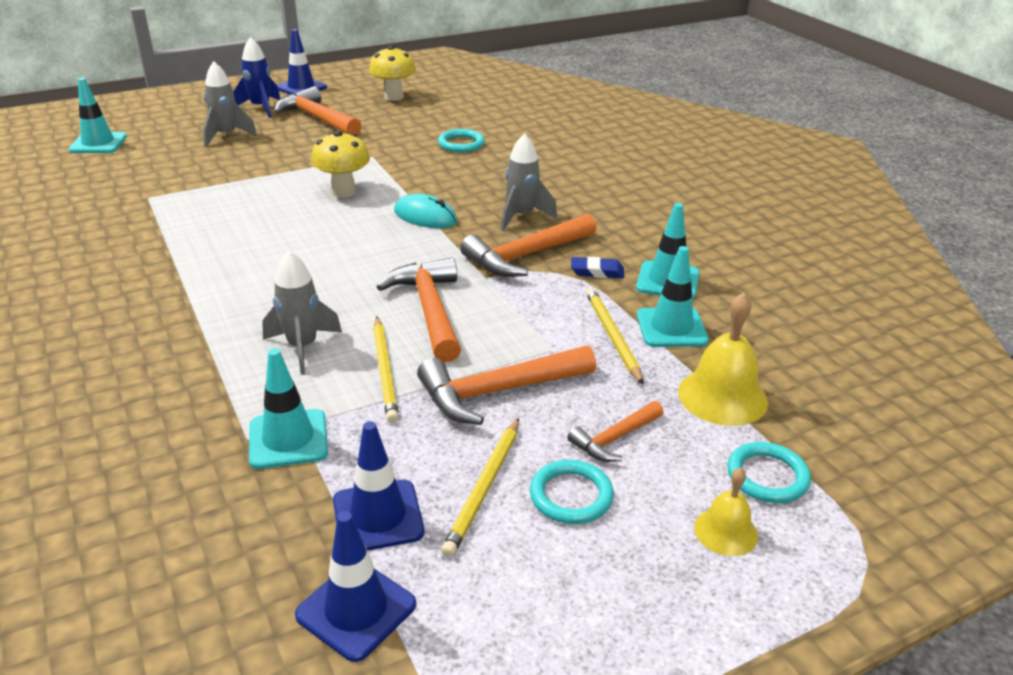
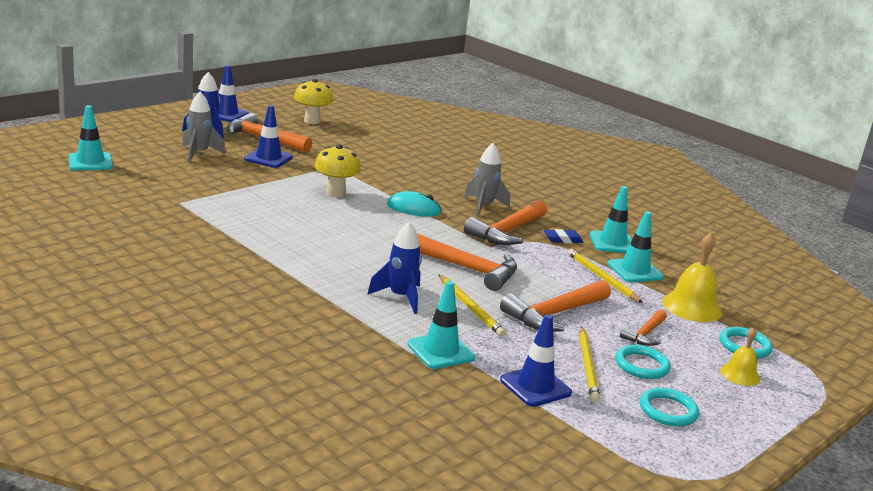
camera: 20 degrees left, 10 degrees down
grey rocket [262,251,342,375] -> blue rocket [367,222,422,314]
blue traffic cone [295,511,416,662] -> blue traffic cone moved to [244,105,293,168]
orange hammer [377,257,461,362] -> orange hammer turned 150 degrees clockwise [417,234,517,291]
turquoise ring [438,129,485,153] -> turquoise ring moved to [640,388,699,427]

